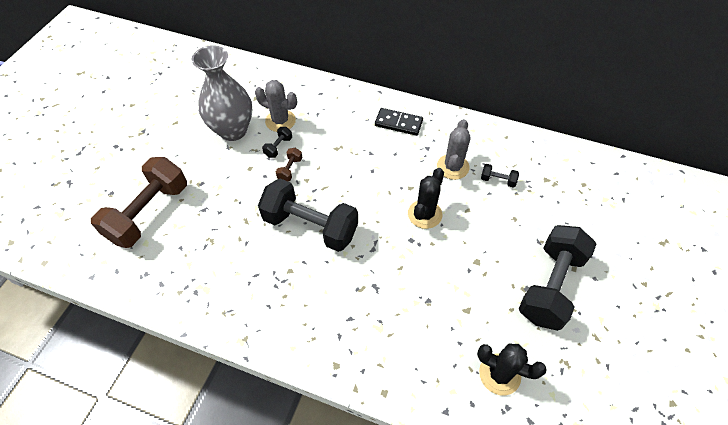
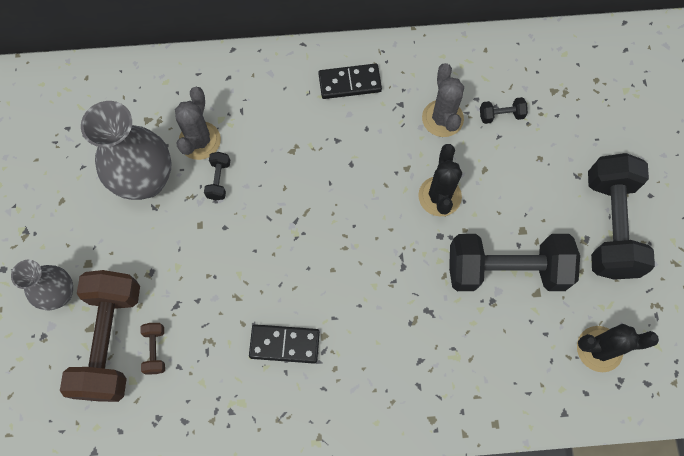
camera: 25 degrees left, 15 degrees up
grey cactus [255,80,297,132] -> grey cactus turned 75 degrees counterclockwise [175,87,221,160]
black dumbbell [258,179,358,252] -> black dumbbell moved to [449,234,580,291]
brown dumbbell [276,148,303,181] -> brown dumbbell moved to [140,323,165,375]
none -> grey vase [11,260,73,311]
none -> black domino [249,324,320,364]

